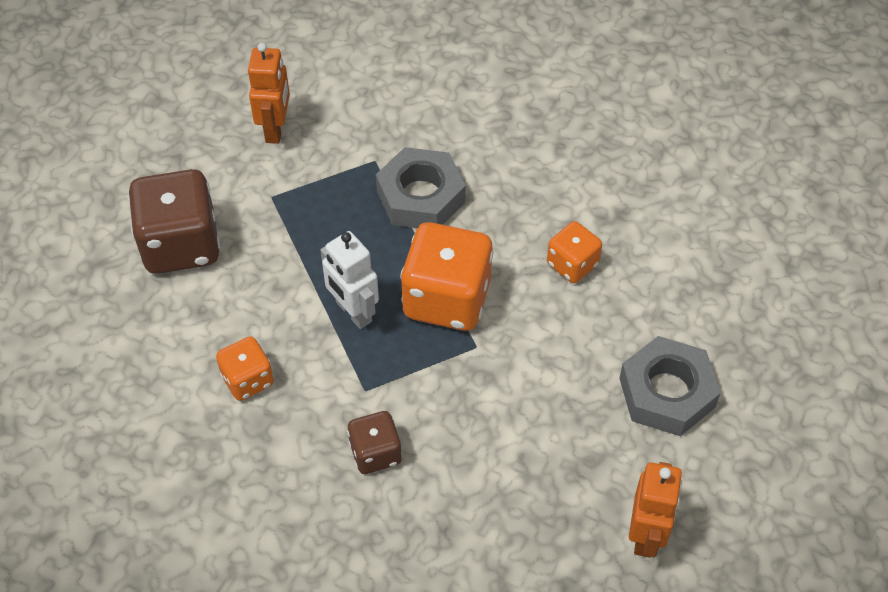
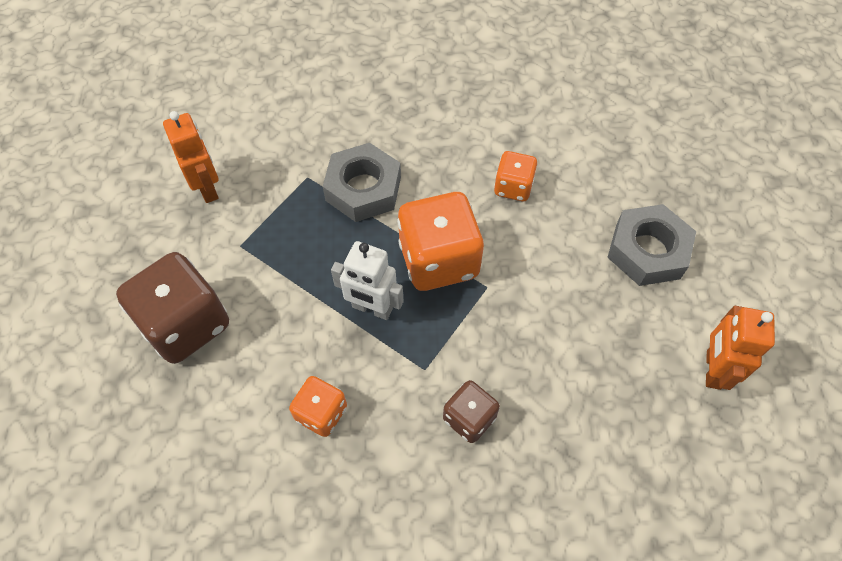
camera: 30 degrees left, 5 degrees up
orange robot [629,462,682,558] -> orange robot turned 150 degrees counterclockwise [706,306,775,390]

